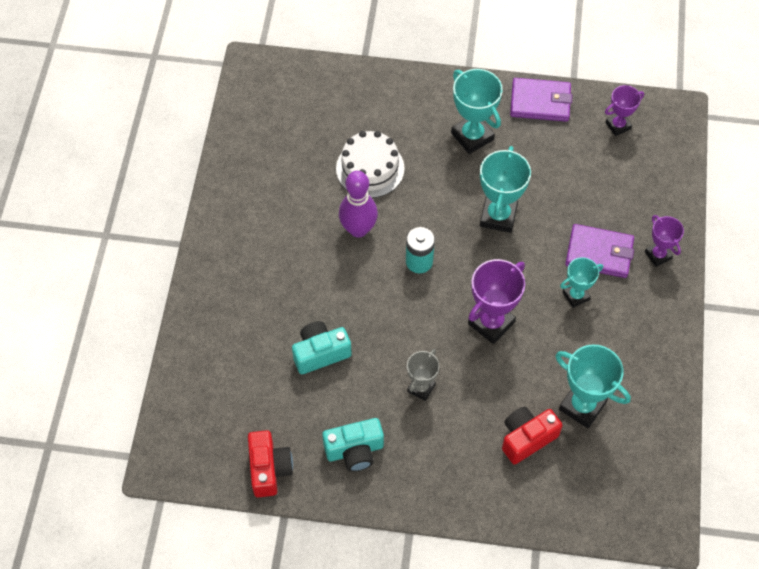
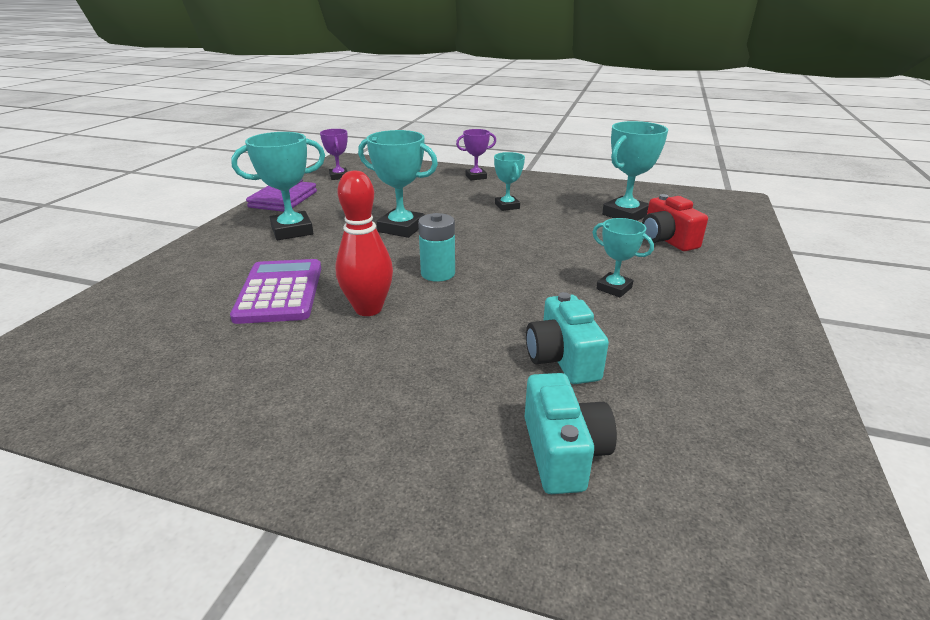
camera: 80 degrees left, 30 degrees down
red camera [248,430,293,497] -> none
turquoise camera [322,418,384,472] -> turquoise camera moved to [525,373,617,494]
white cake [336,131,405,198] -> purple calculator [230,259,321,324]
purple bowling pin [339,171,378,238] -> red bowling pin [335,170,393,316]
grey trophy [407,349,439,401] -> turquoise trophy [592,218,654,298]
purple trophy [468,259,525,344] -> none
purple wallet [565,224,634,278] -> none

